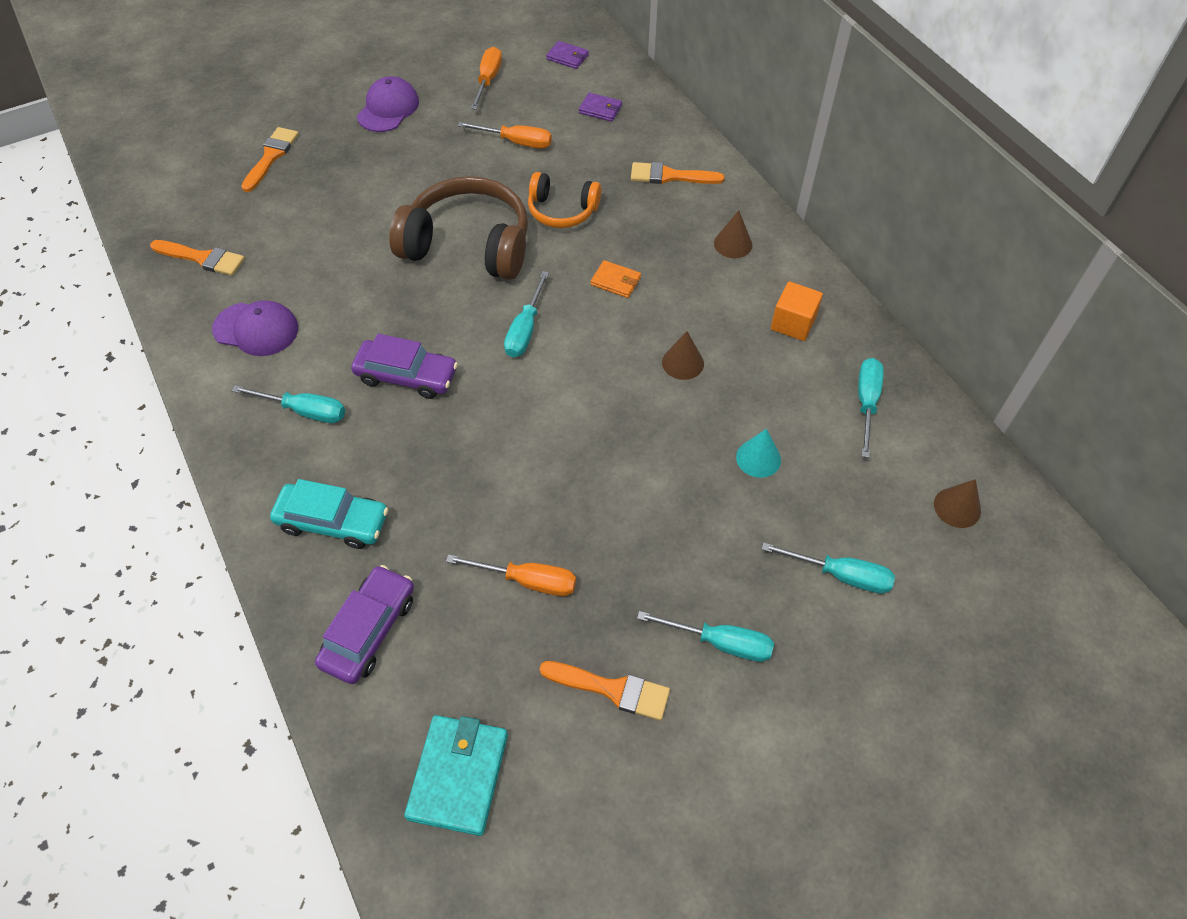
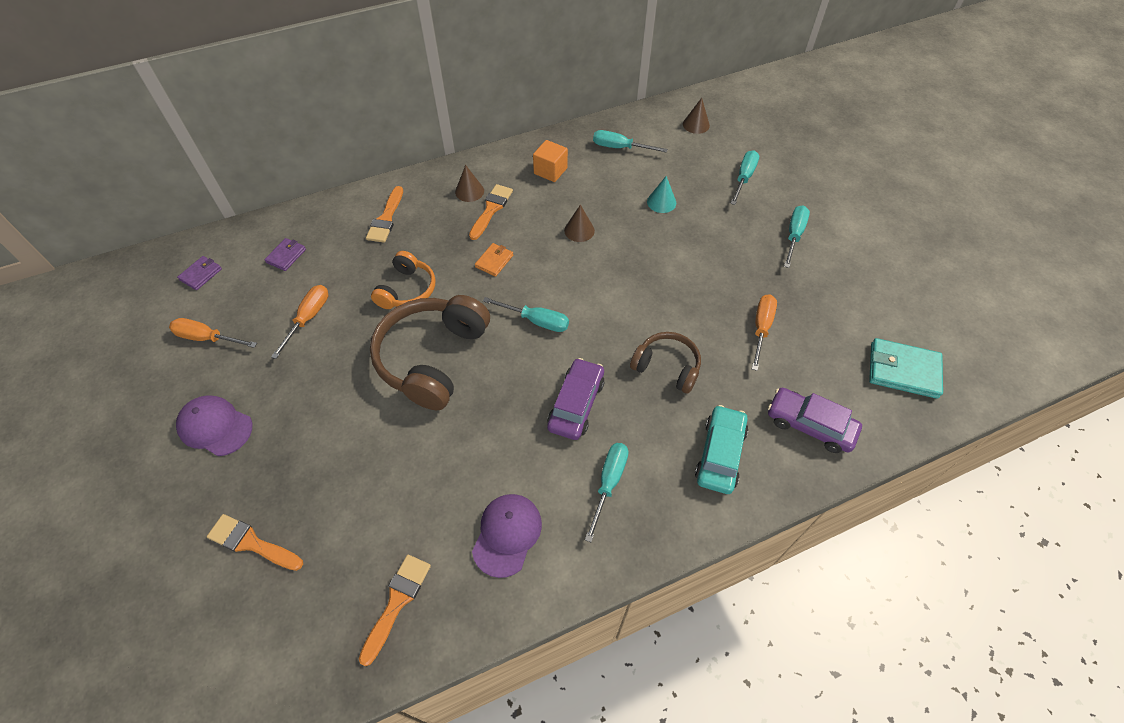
camera: 85 degrees left, 0 degrees up
orange brush [539,661,670,721] -> orange brush moved to [469,184,513,240]
none -> brown headphones [630,332,701,394]

